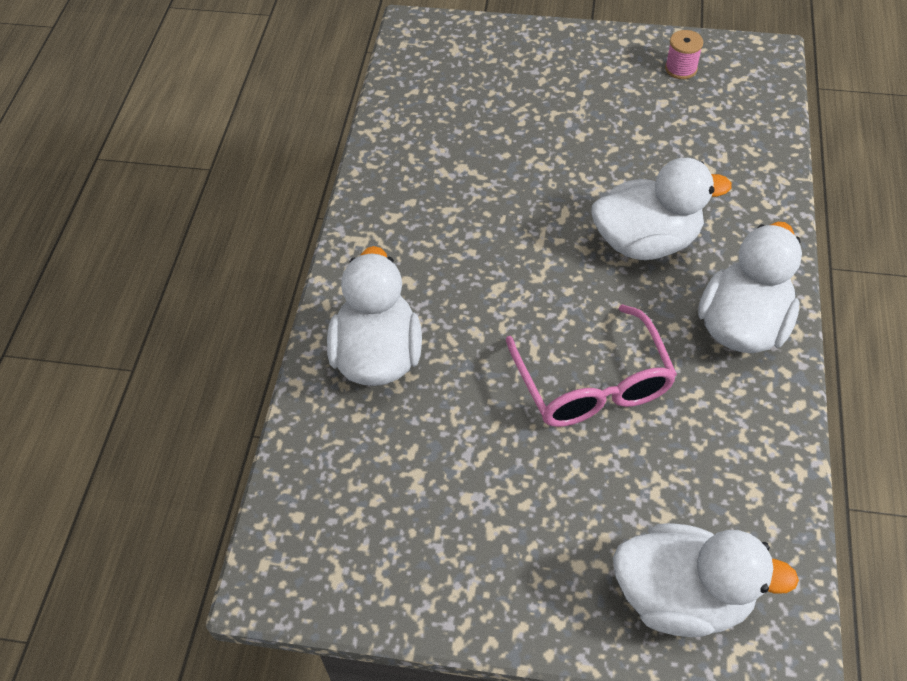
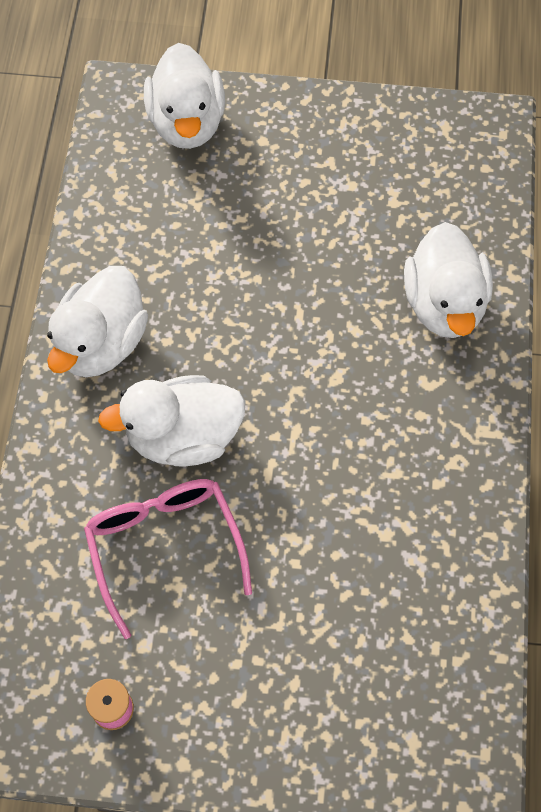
camera: 175 degrees right, 10 degrees up
pink glasses [506,304,677,427] -> pink glasses moved to [84,479,252,639]
white duck [613,523,799,637] -> white duck turned 105 degrees counterclockwise [144,43,225,149]

